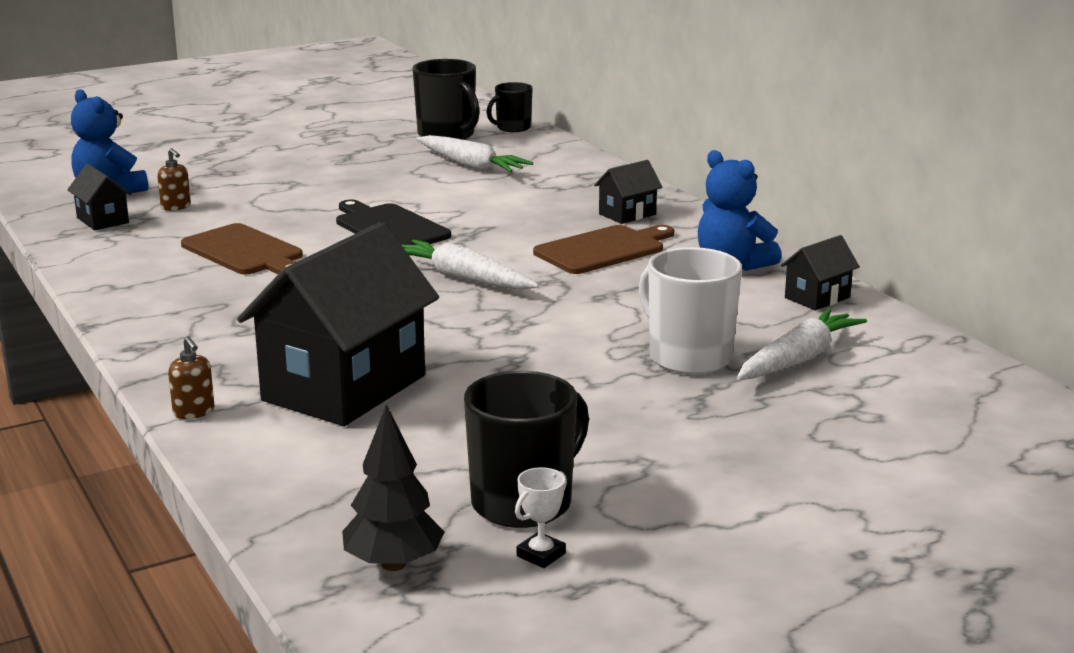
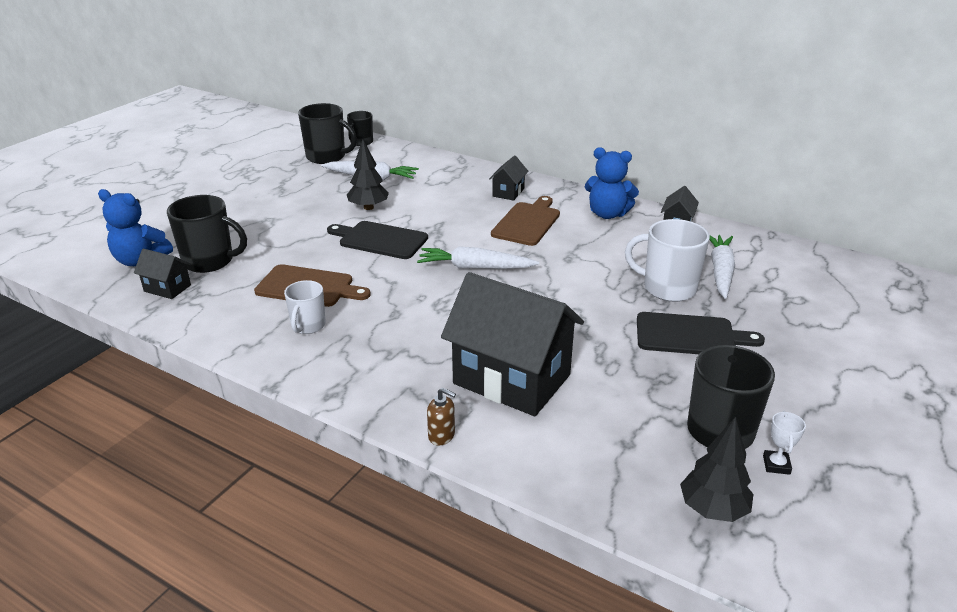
camera: 30 degrees left, 10 degrees up
brown soap dispenser [157,148,191,211] -> black mug [167,195,247,273]
black house [237,222,439,426] -> black house turned 60 degrees counterclockwise [441,272,584,416]
none -> white mug [284,280,326,334]
none -> black tree [347,139,389,210]
none -> black cutting board [637,312,765,354]

